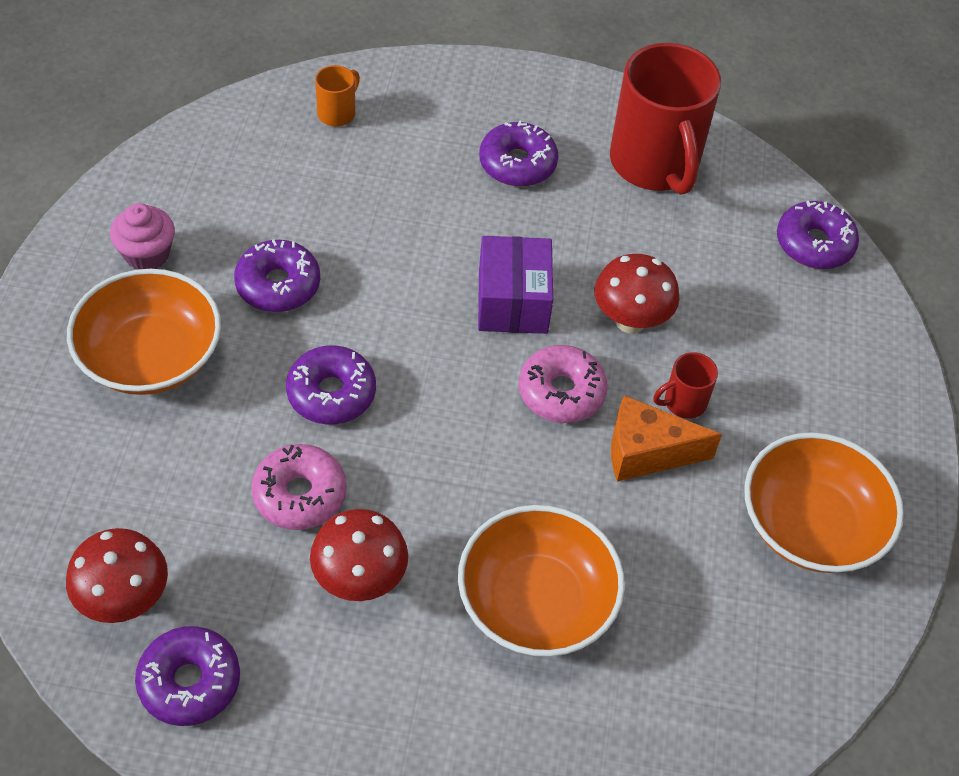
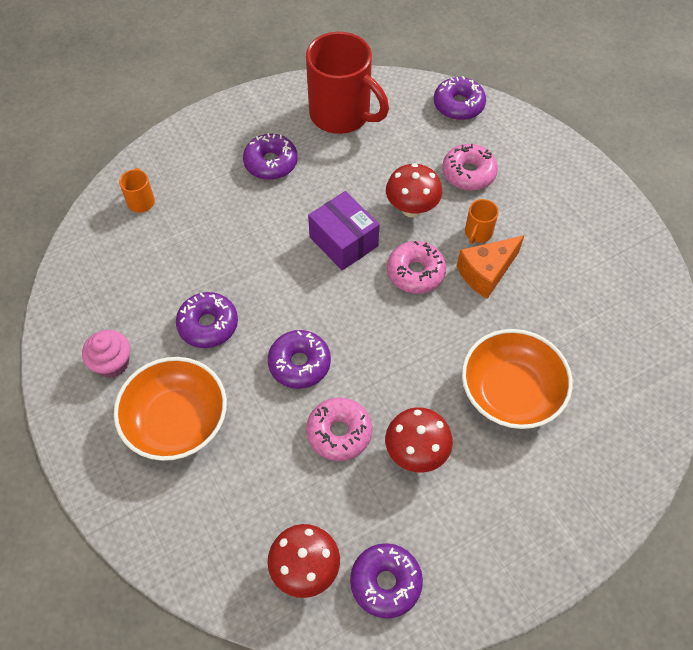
camera: 35 degrees left, 5 degrees up
red mug [653,352,718,418] -> orange mug [465,199,499,244]
orange bowl [744,432,904,573] -> none
none -> pink donut [442,144,498,191]

